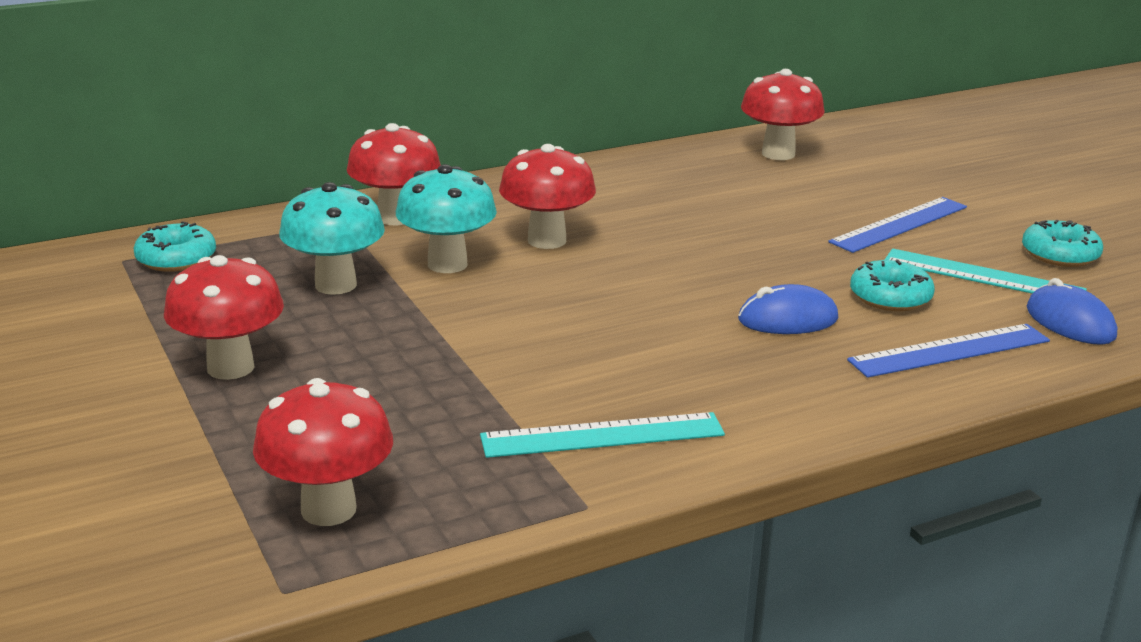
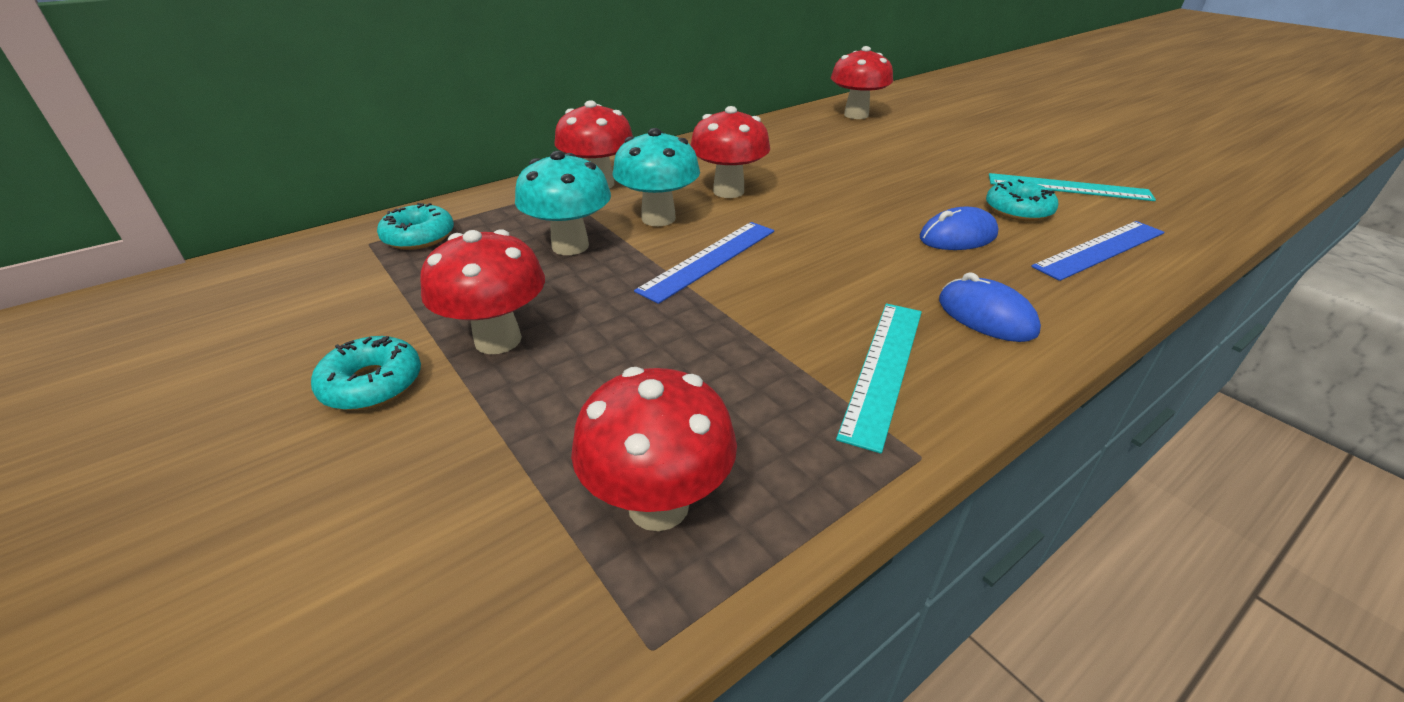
camera: 10 degrees left, 10 degrees up
turquoise ruler [480,412,725,458] -> turquoise ruler turned 45 degrees counterclockwise [836,304,922,454]
blue ruler [828,197,967,253] -> blue ruler moved to [634,222,774,304]
turquoise donut [1022,219,1103,267] -> turquoise donut moved to [311,336,421,410]
blue mouse [1026,278,1117,345] -> blue mouse moved to [939,272,1041,342]

